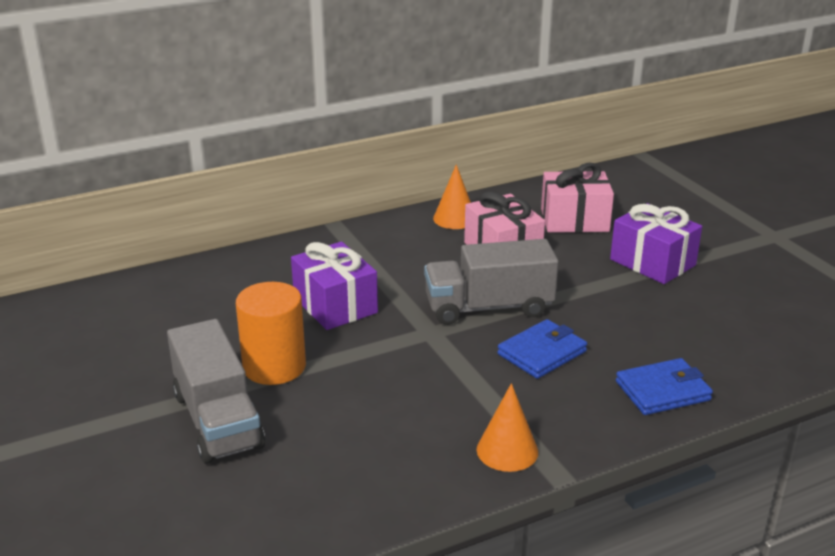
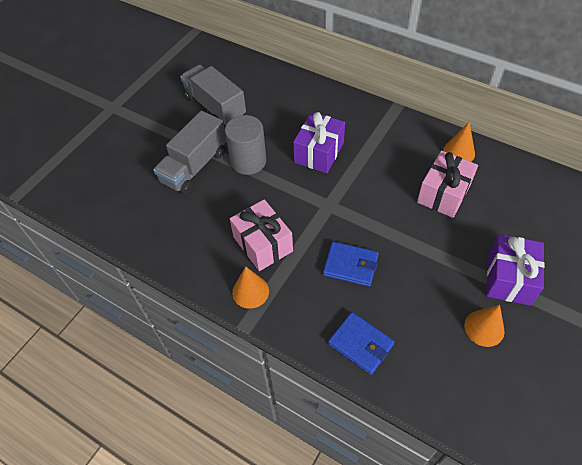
camera: 60 degrees right, 25 degrees up
orange cylinder [236,282,306,385] -> grey cylinder [225,115,266,175]
grey truck [424,239,559,325] -> grey truck moved to [180,64,246,125]
pink gift [541,163,614,233] -> pink gift moved to [230,199,293,271]
none -> orange cone [464,305,505,347]

